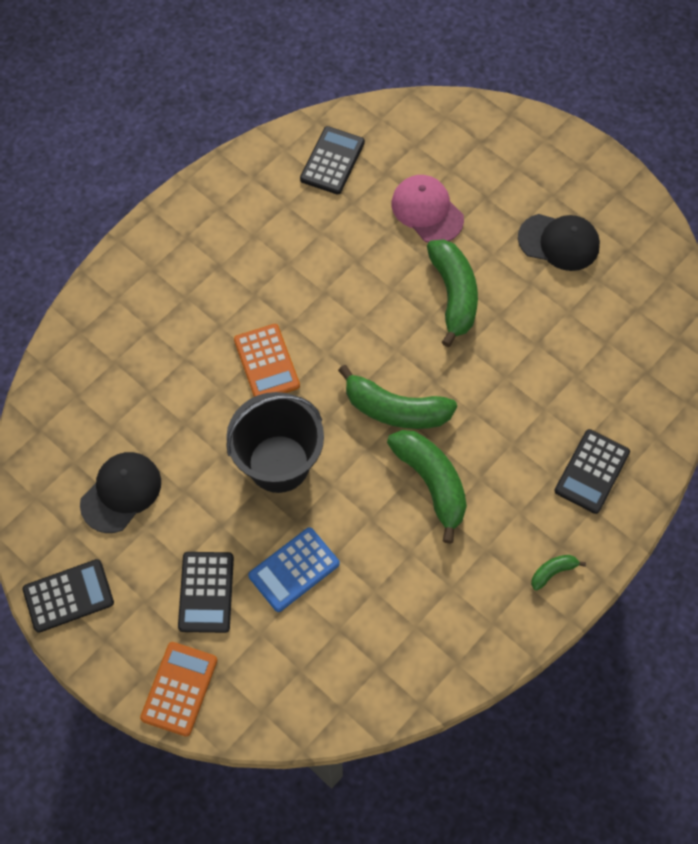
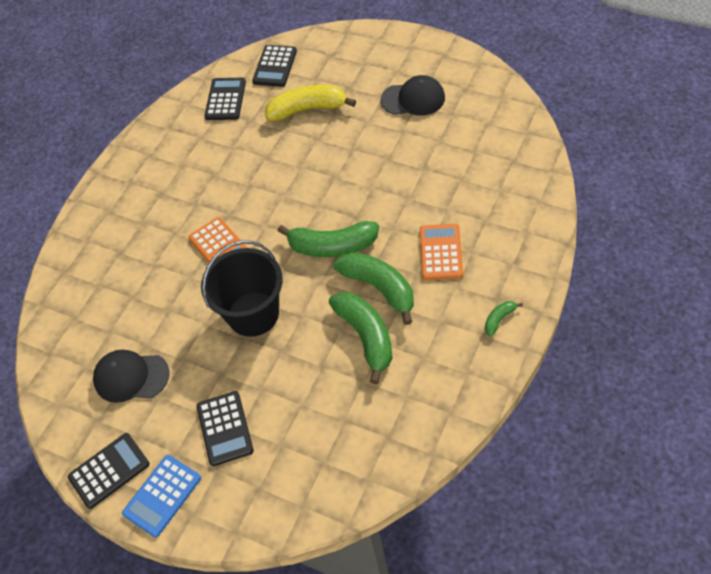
camera: 10 degrees left, 10 degrees down
black cap [80,452,161,533] -> black cap turned 105 degrees counterclockwise [93,349,170,403]
orange calculator [140,642,217,737] -> orange calculator moved to [420,224,463,280]
blue calculator [248,527,340,612] -> blue calculator moved to [122,455,201,537]
pink cap [391,175,464,243] -> yellow banana [265,85,356,121]
green banana [427,239,478,347] -> green banana moved to [329,292,392,384]
black calculator [554,429,630,514] -> black calculator moved to [252,45,297,87]

